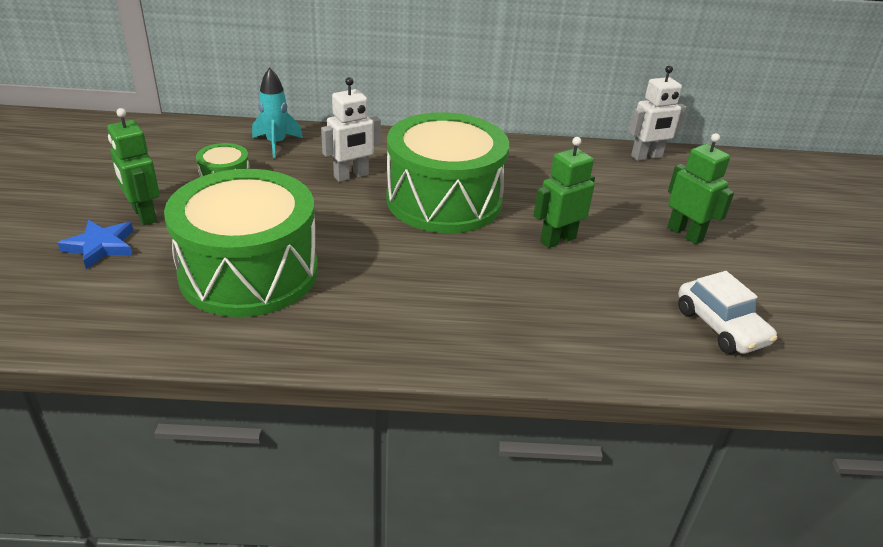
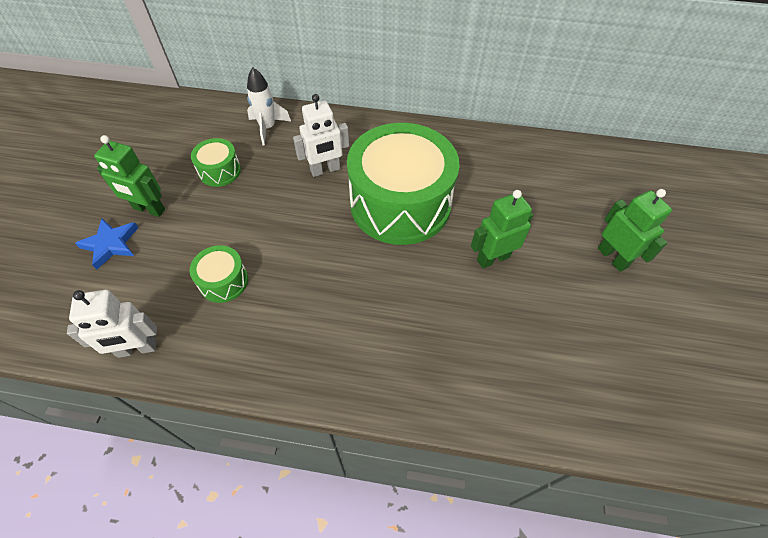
camera: 10 degrees right, 20 degrees up
green robot [107,108,160,225] -> green robot turned 45 degrees counterclockwise [94,135,165,217]
green drum [164,169,318,317] -> green drum [190,246,248,303], size x0.43
turquoise rocket [252,67,303,158] -> white rocket [247,67,291,145]
white robot [629,65,686,161] -> white robot moved to [67,290,157,358]
white car [678,271,777,354] -> none

